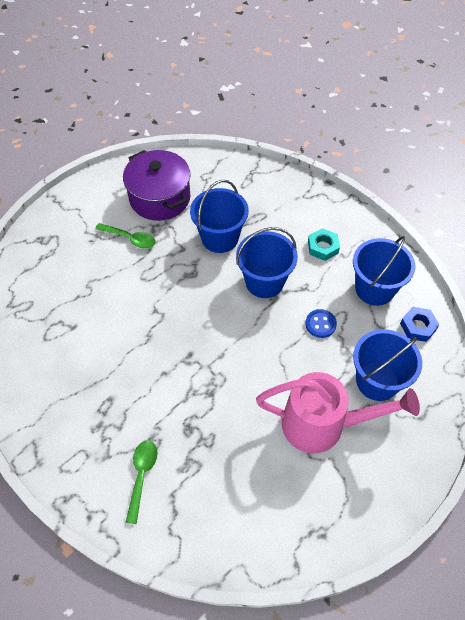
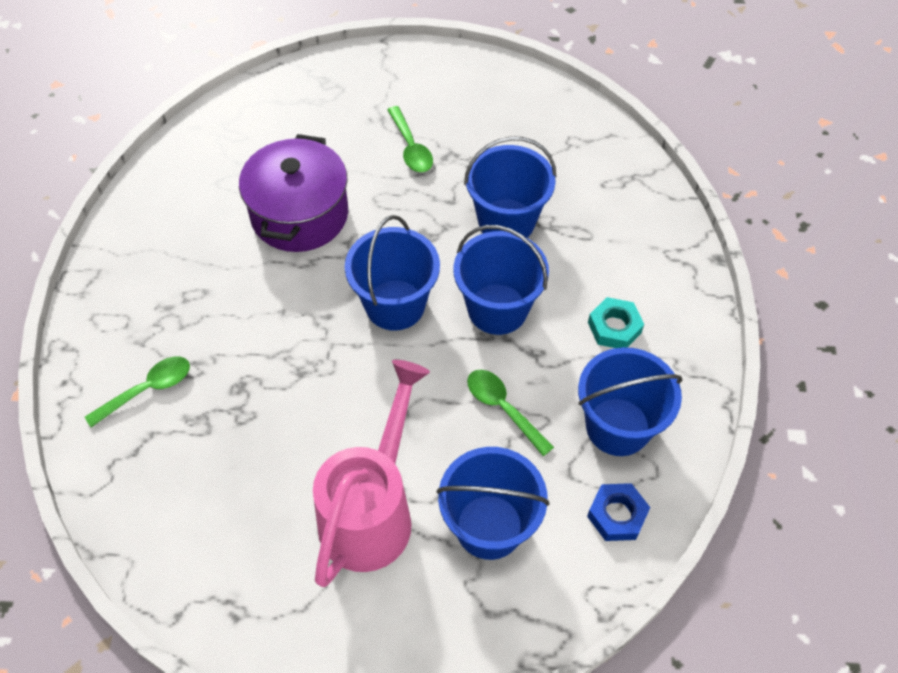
camera: 45 degrees right, 0 degrees up
purple pot [123,150,191,221] -> purple pot moved to [239,134,348,252]
pink watering can [256,372,420,453] -> pink watering can turned 120 degrees counterclockwise [313,360,430,587]
blue button [305,309,337,338] -> green spoon [467,370,554,456]
none -> blue bucket [345,215,440,331]

